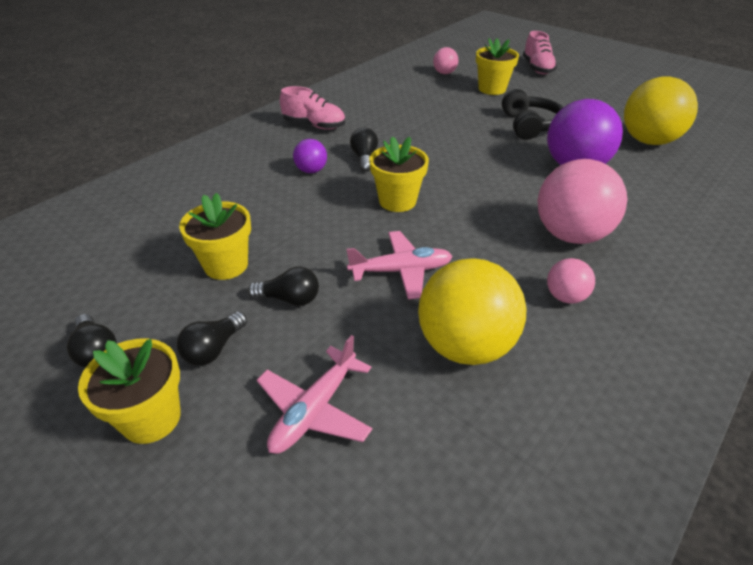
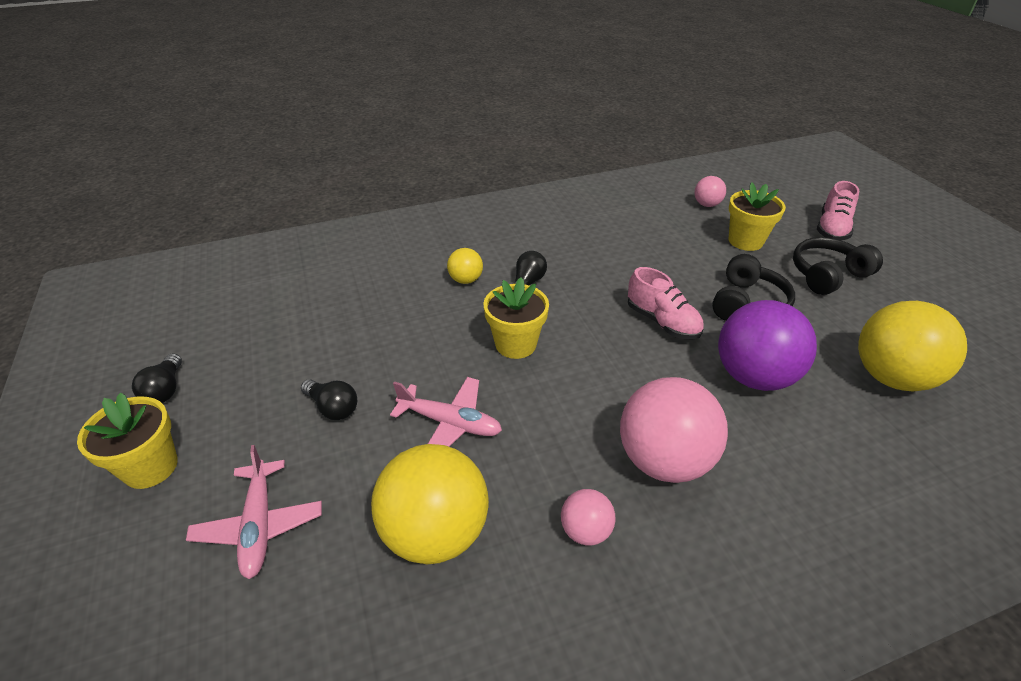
camera: 30 degrees right, 0 degrees up
black light bulb [177,311,247,366] -> none
yellow flower pot [179,193,251,280] -> none
pink plane [257,335,372,454] -> pink plane turned 75 degrees counterclockwise [186,445,322,579]
pink shoe [280,86,345,130] -> pink shoe moved to [628,267,704,340]
purple ball [293,139,327,173] -> yellow ball [447,248,483,284]
none -> black headphones [793,237,883,295]

